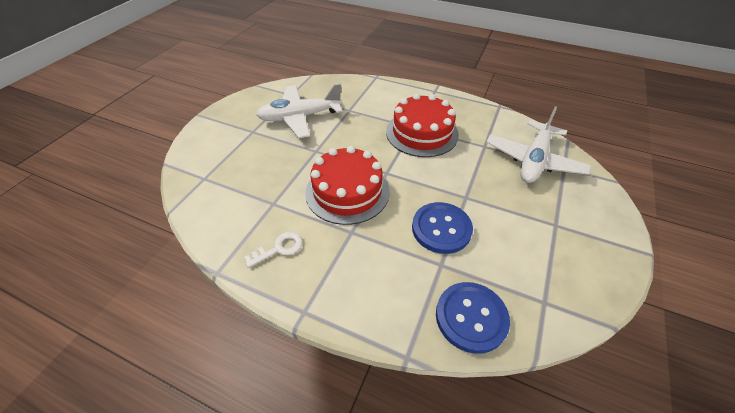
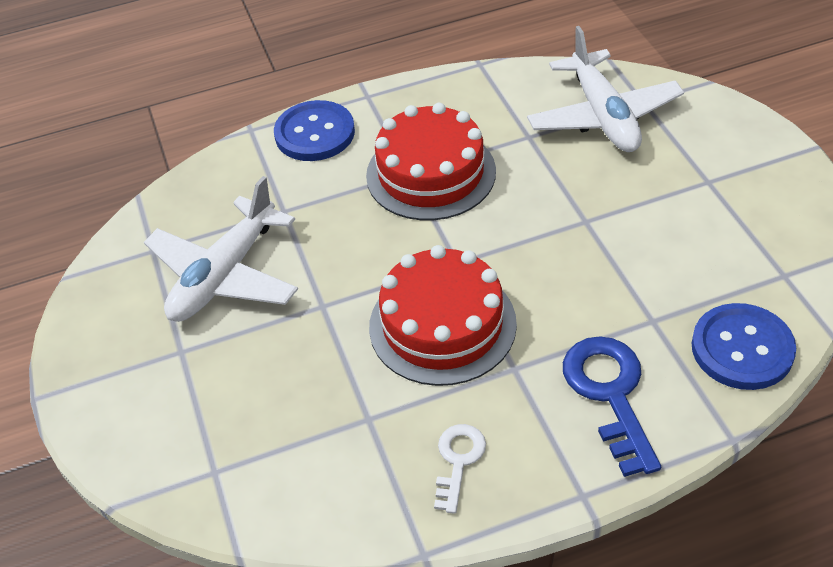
camera: 40 degrees left, 0 degrees up
blue button [412,202,473,254] -> blue button moved to [274,100,355,161]
none -> blue key [563,336,661,477]

